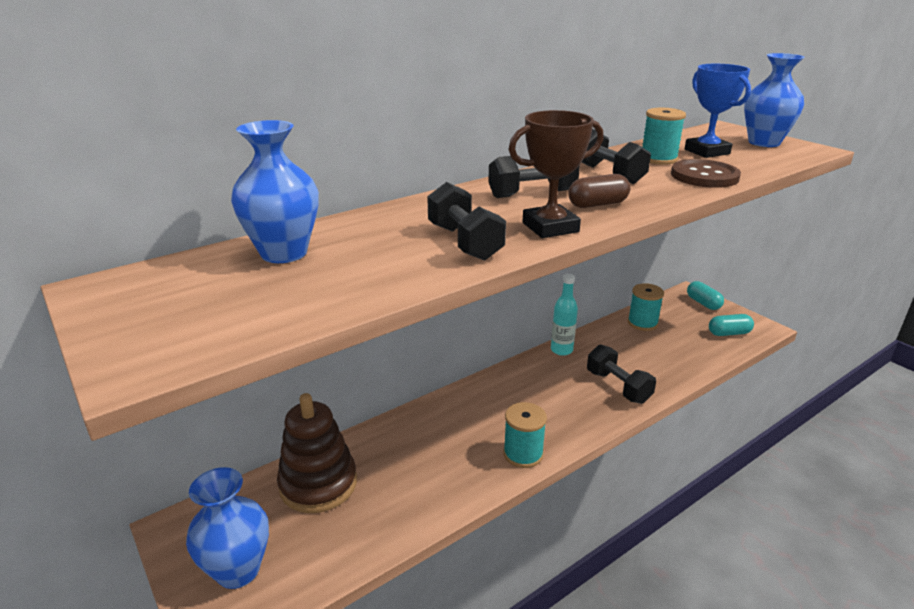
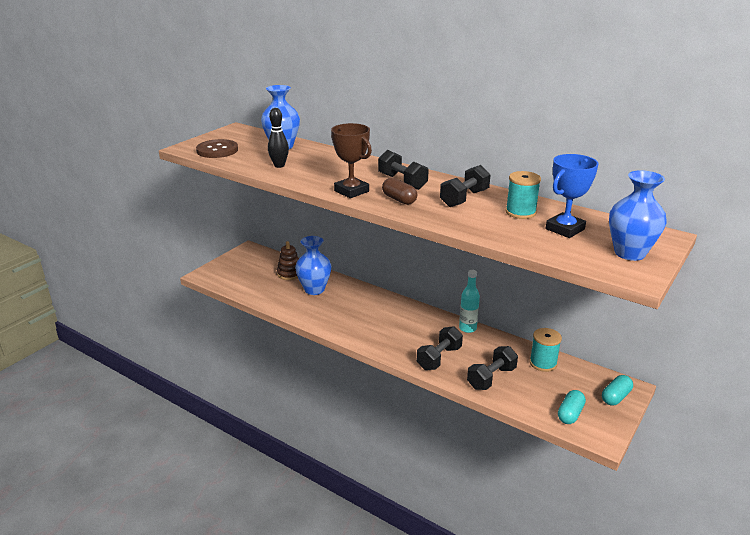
camera: 70 degrees right, 0 degrees up
blue vase [186,467,269,589] -> blue vase moved to [295,236,331,295]
brown stacking toy [277,393,357,513] -> brown stacking toy [277,241,299,280], size x0.62
black dumbbell [427,182,506,261] -> black dumbbell moved to [467,346,518,390]
turquoise spool [503,402,547,468] -> none
brown button [671,159,741,188] -> brown button moved to [196,139,238,158]
turquoise capsule [709,314,754,336] -> turquoise capsule turned 60 degrees clockwise [558,390,586,424]
none -> black bowling pin [268,108,289,168]

